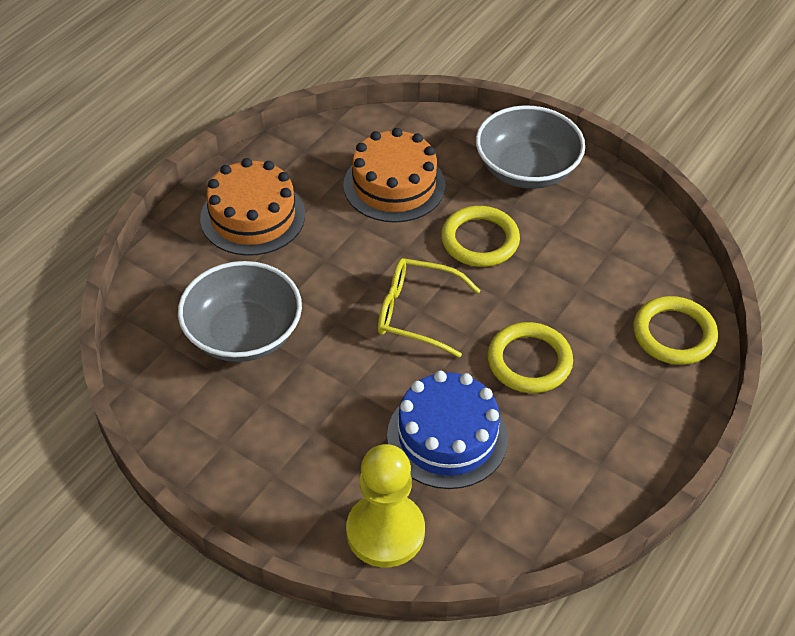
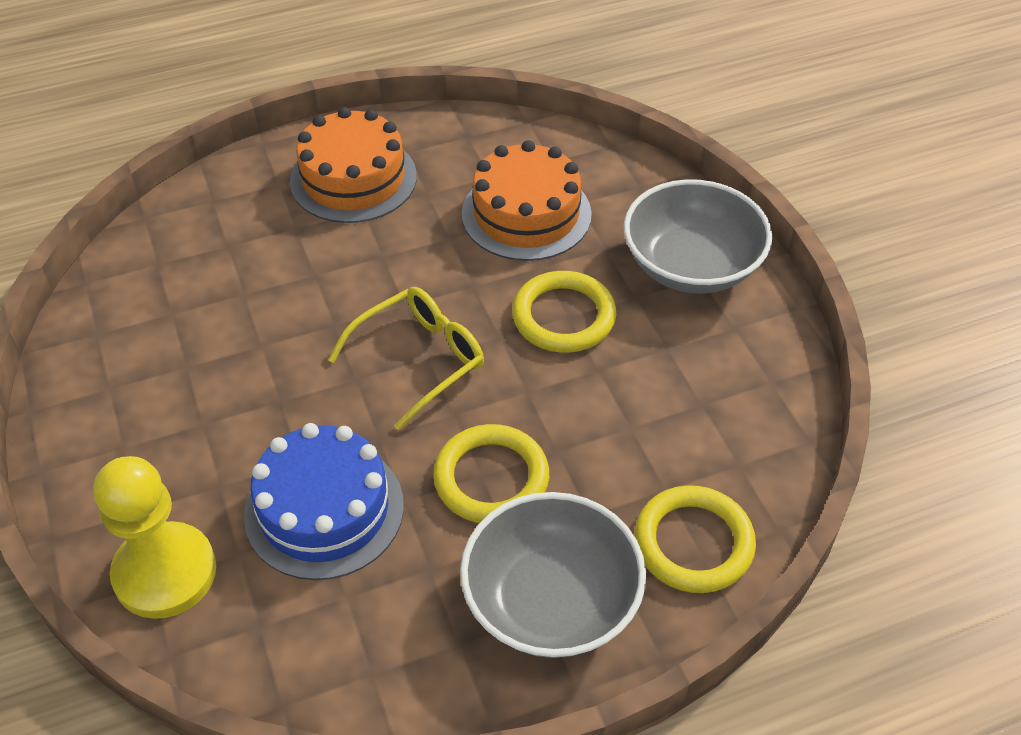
camera: 35 degrees right, 0 degrees up
grey bowl [178,261,302,362] -> grey bowl moved to [460,492,646,658]
yellow glasses [378,258,481,358] -> yellow glasses turned 90 degrees clockwise [328,287,484,430]

